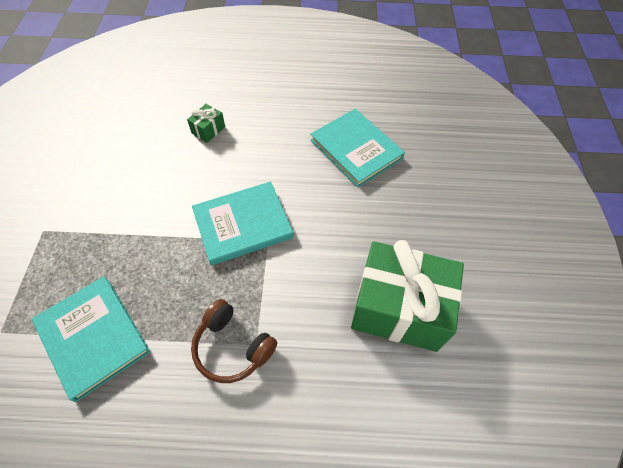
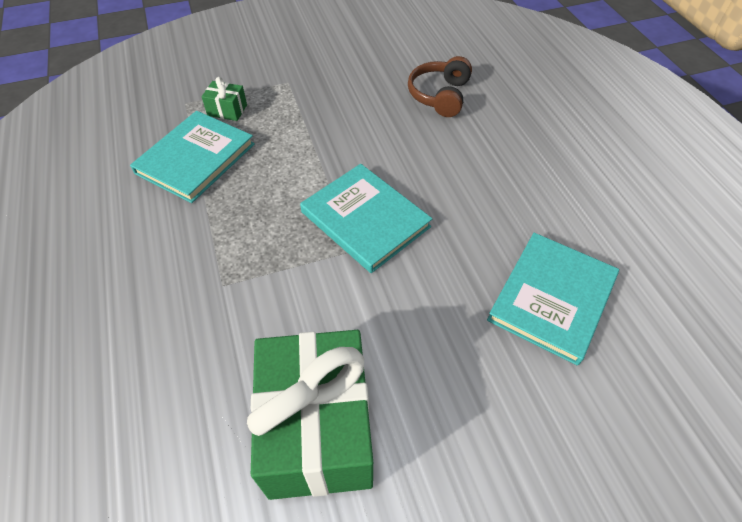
camera: 70 degrees right, 5 degrees down
green gift [187,104,225,143] -> green gift moved to [202,77,247,121]
brown headphones [191,299,277,383] -> brown headphones moved to [408,56,472,117]

